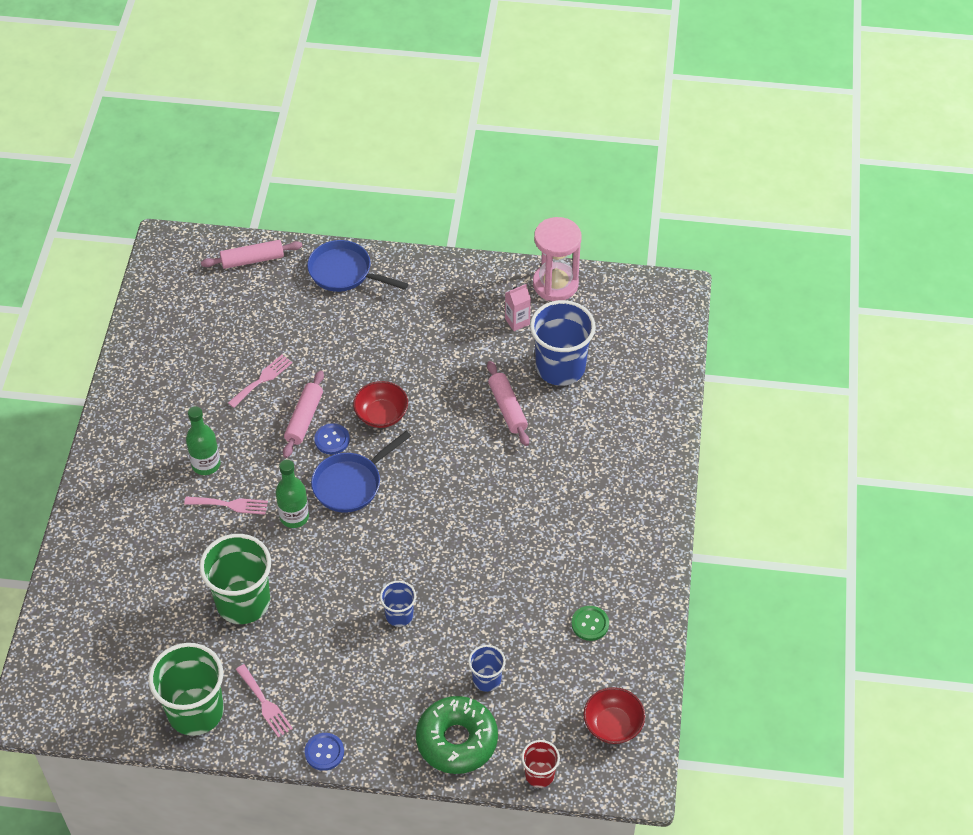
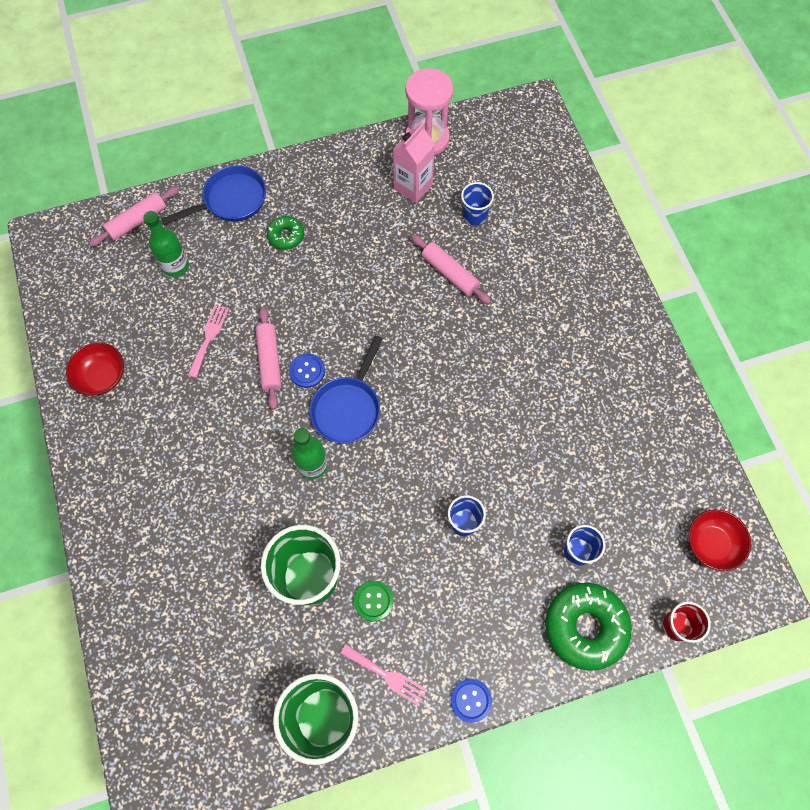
camera: 25 degrees left, 15 degrees up
pink fork [184,497,268,515] -> none
green bottle [186,406,221,475] -> green bottle moved to [143,211,189,277]
blue pan [307,240,408,292] -> blue pan turned 150 degrees clockwise [161,165,266,225]
red bowl [353,381,408,428] -> red bowl moved to [66,343,124,396]
pink carton [505,284,531,331] -> pink carton [393,123,435,203], size x1.55
blue cup [530,300,596,386] -> blue cup [461,182,494,225], size x0.51
green button [571,606,609,641] -> green button moved to [354,581,394,622]
none -> green donut [267,216,304,250]

